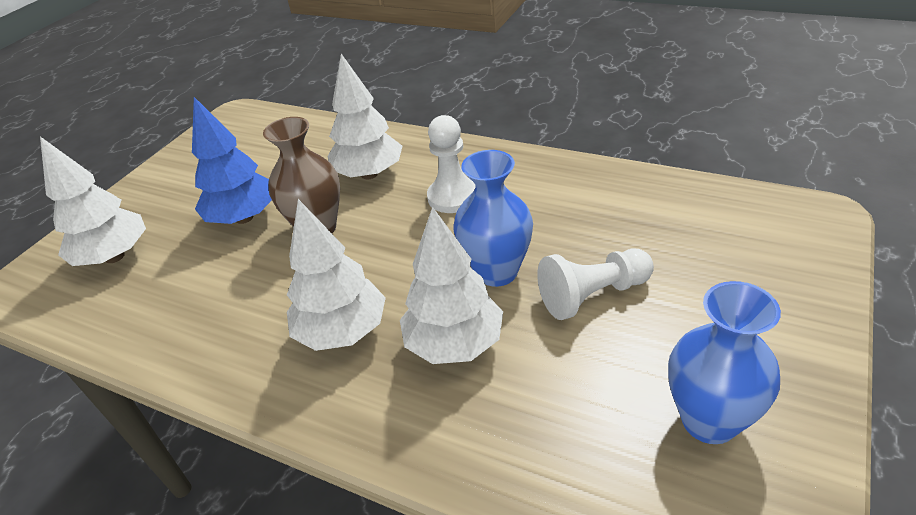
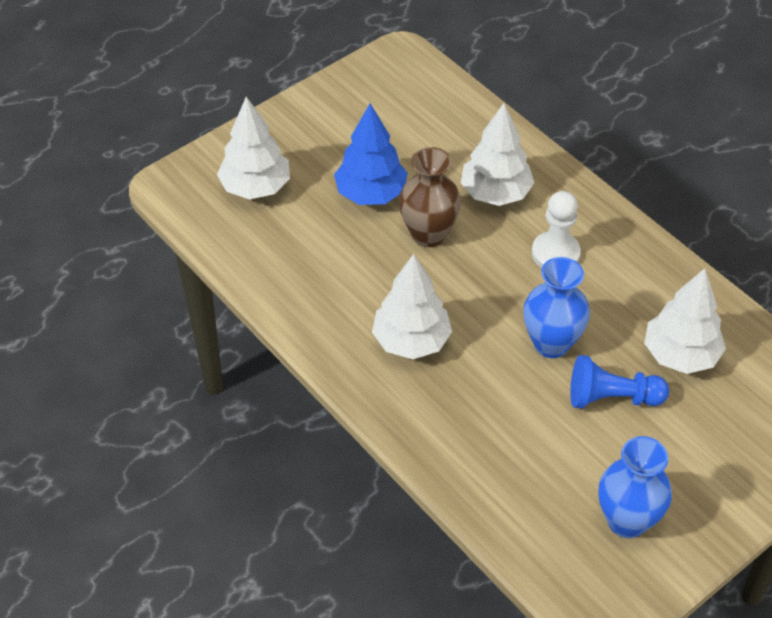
camera: 20 degrees right, 10 degrees up
white tree [400,206,503,364] -> white tree moved to [644,268,726,374]
white pawn [537,248,654,320] -> blue pawn [570,355,669,409]

